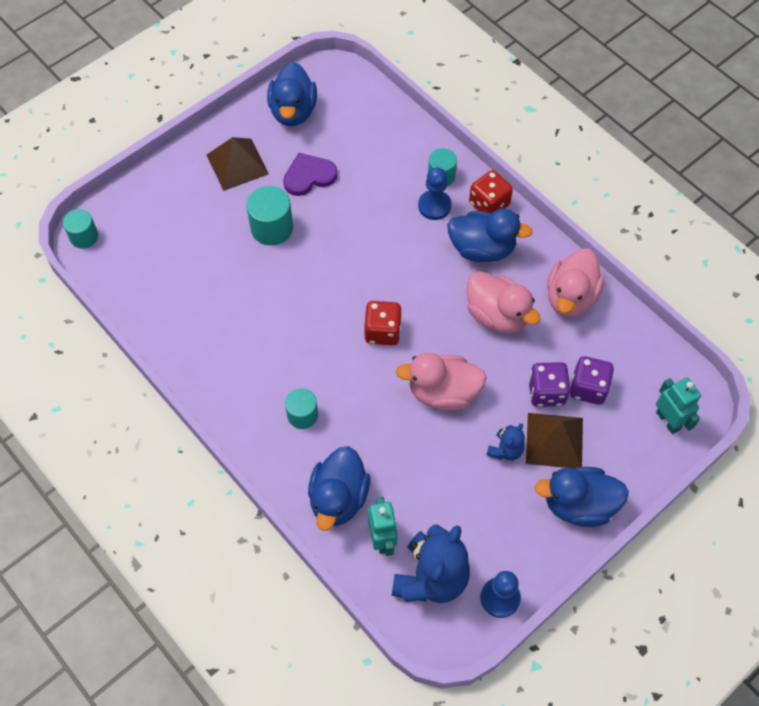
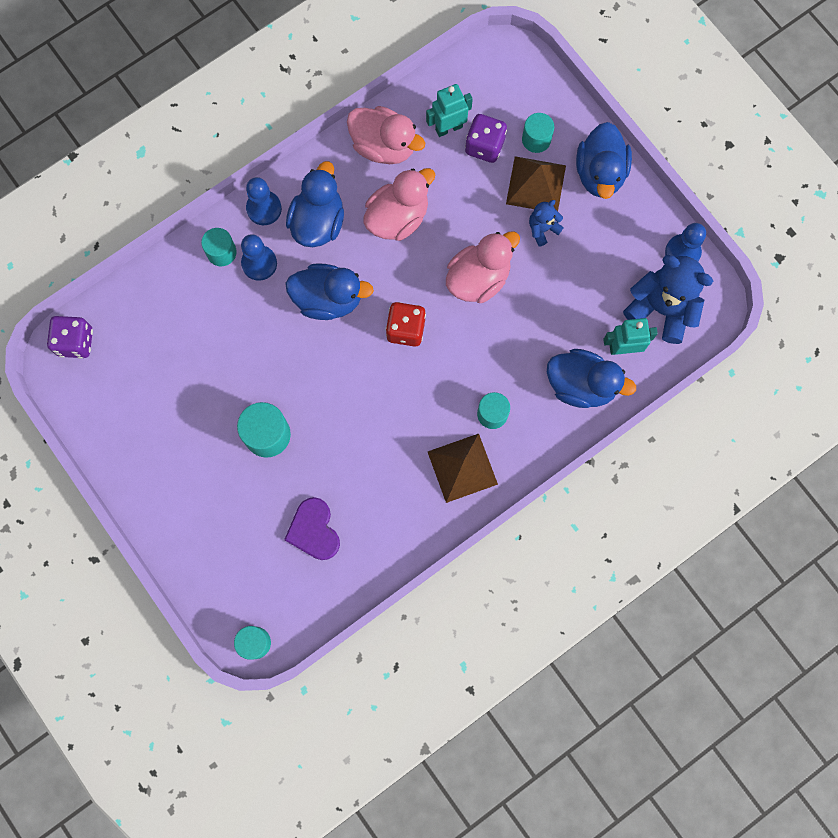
camera: 85 degrees left, 15 degrees up
brown pyramid [207,137,269,191] -> brown pyramid moved to [428,434,498,503]
blue duck [267,62,317,126] -> blue duck moved to [285,263,374,320]
purple heart [283,153,338,196] -> purple heart moved to [284,497,340,560]
pink duck [396,352,487,411] -> pink duck turned 135 degrees counterclockwise [446,232,520,303]
red dice [469,170,513,213] -> blue pawn [246,177,282,225]
blue teddy bear [487,423,525,461] -> blue teddy bear turned 75 degrees counterclockwise [529,200,564,247]
purple dice [528,362,570,407] -> purple dice moved to [47,316,93,359]
turquoise robot [656,378,701,434] -> turquoise robot moved to [426,84,473,137]
none -> turquoise cylinder [522,113,554,153]

